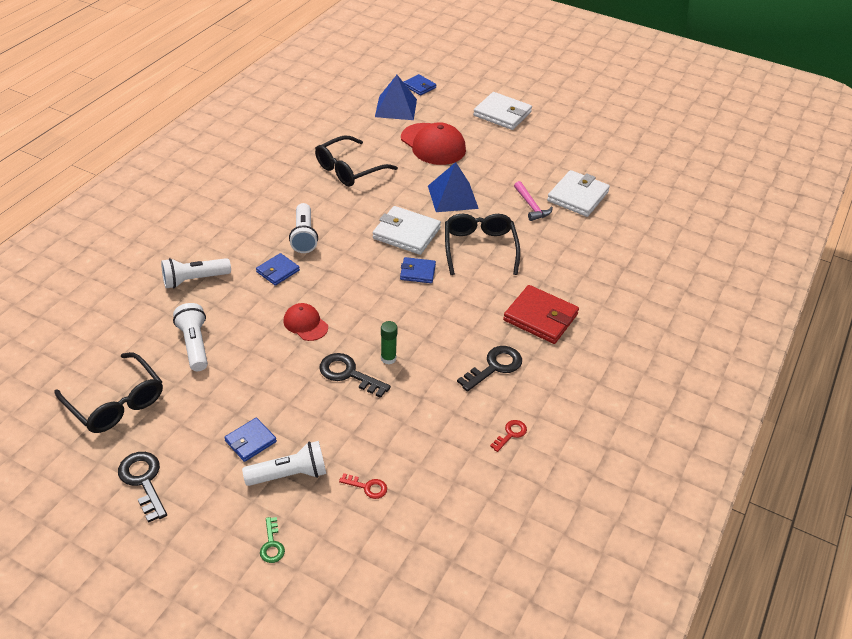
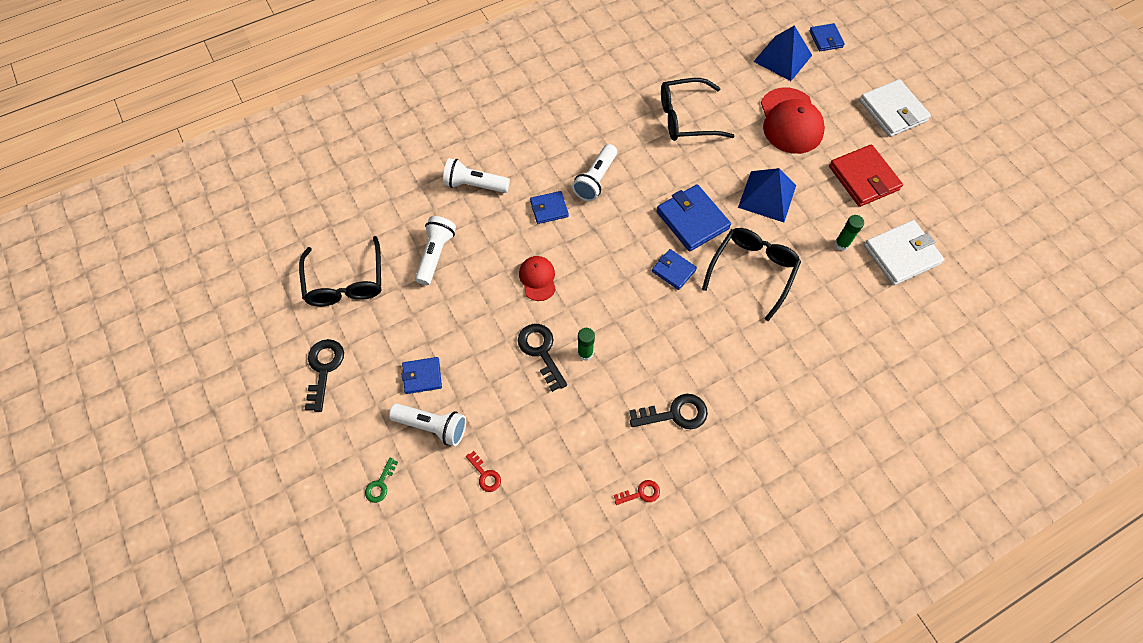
camera: 35 degrees right, 20 degrees up
white wallet [373,206,441,255] -> blue wallet [657,184,731,252]
red wallet [503,285,579,344] -> red wallet moved to [829,144,903,207]
pink hammer [514,181,553,221] -> green glue stick [834,215,864,251]

